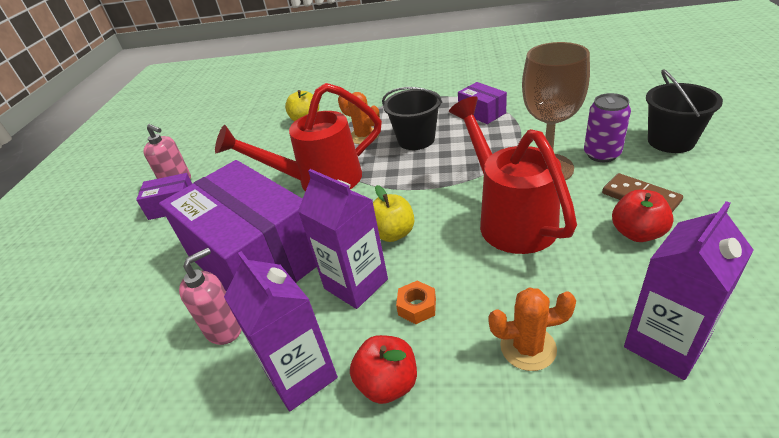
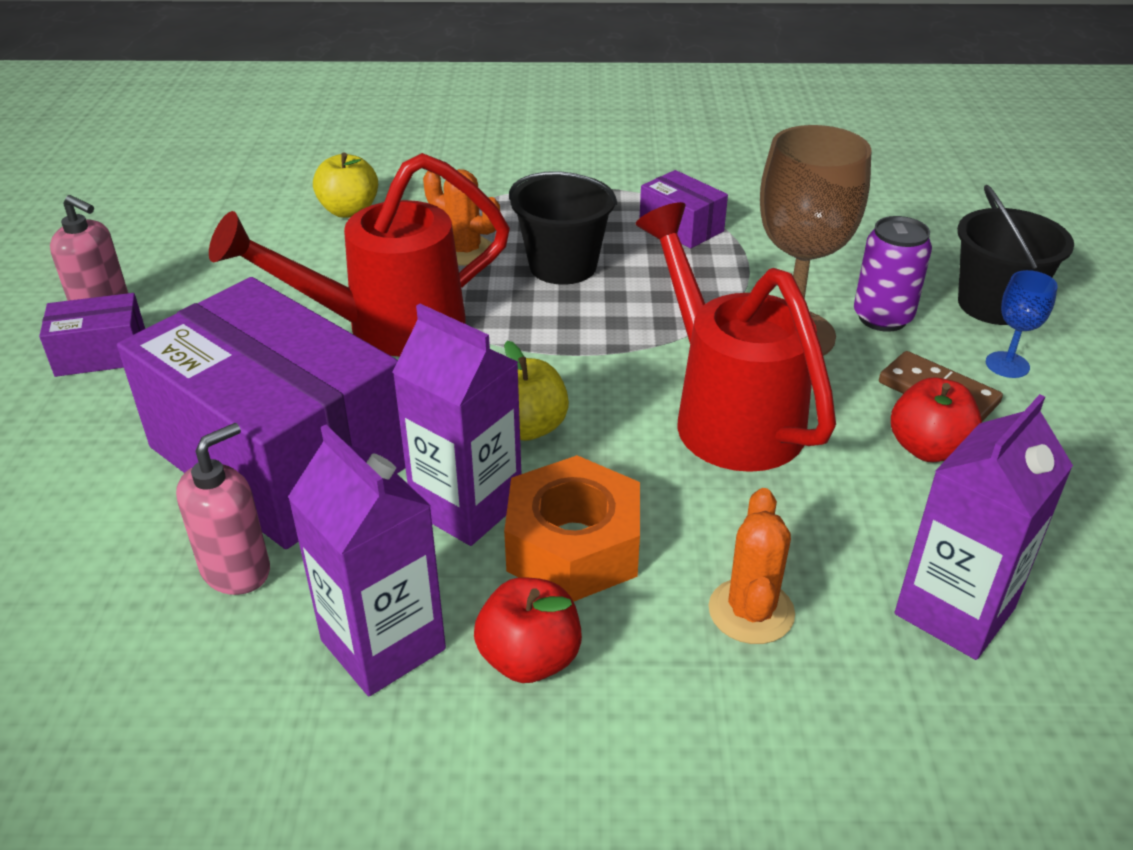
camera: 10 degrees left, 0 degrees up
orange nut [396,281,436,324] -> orange nut [504,455,640,602], size x2.11
orange cactus [488,287,576,371] -> orange cactus turned 75 degrees counterclockwise [709,488,795,644]
none -> blue goblet [986,270,1058,378]

